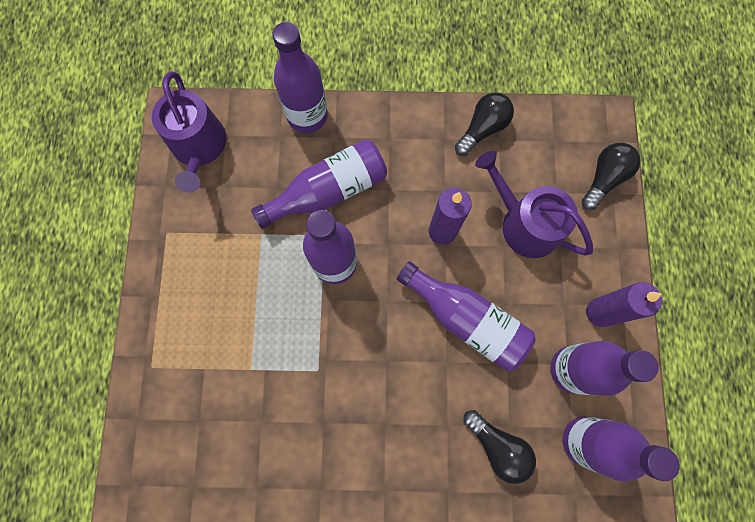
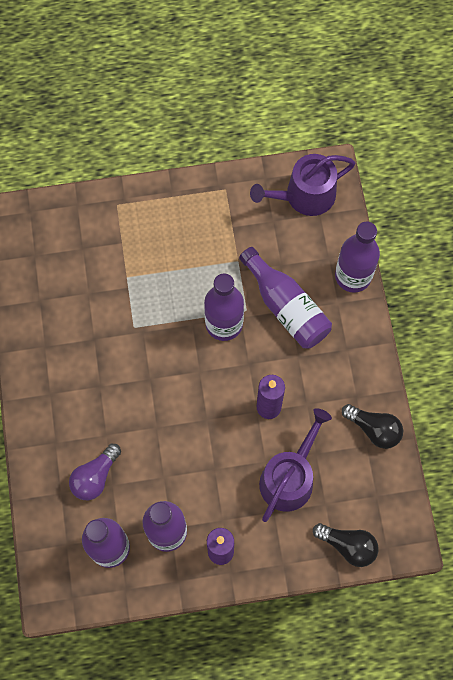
camera: 80 degrees right, 5 degrees down
purple bottle [397,261,536,371] -> none
black light bulb [463,410,536,484] -> purple light bulb [69,444,121,500]

